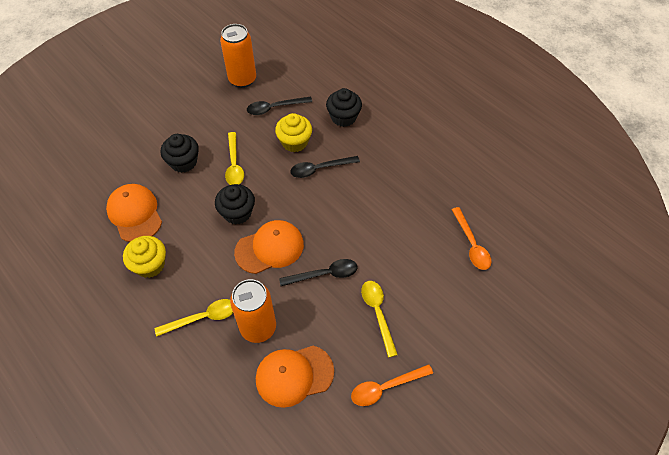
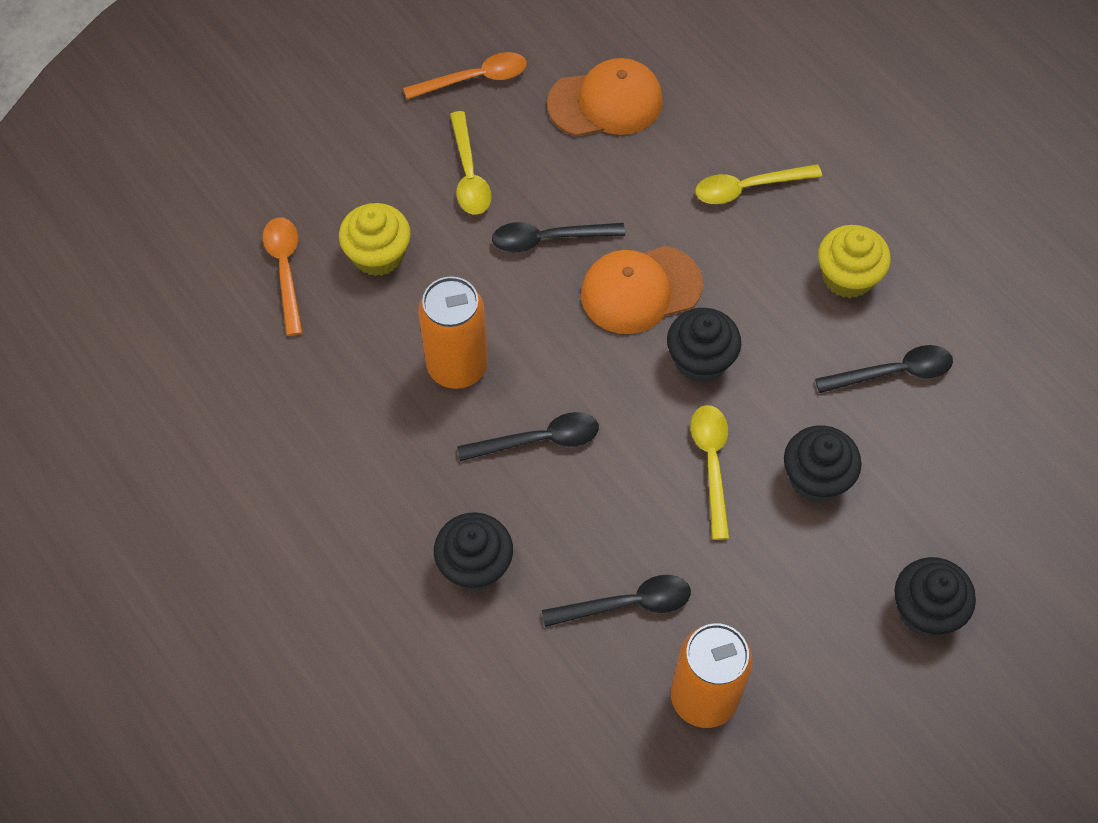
camera: 175 degrees left, 5 degrees up
orange cap [106,184,162,242] -> black spoon [815,345,953,393]
orange can [230,279,276,343] -> orange can moved to [418,277,488,389]
yellow cupcake [275,113,312,152] -> yellow cupcake moved to [339,203,411,276]
none -> black cupcake [895,557,976,636]

